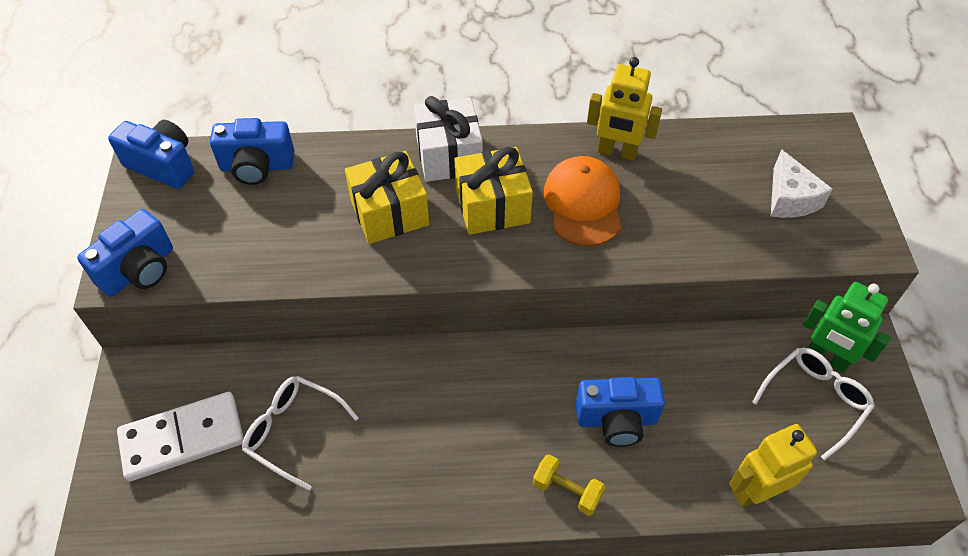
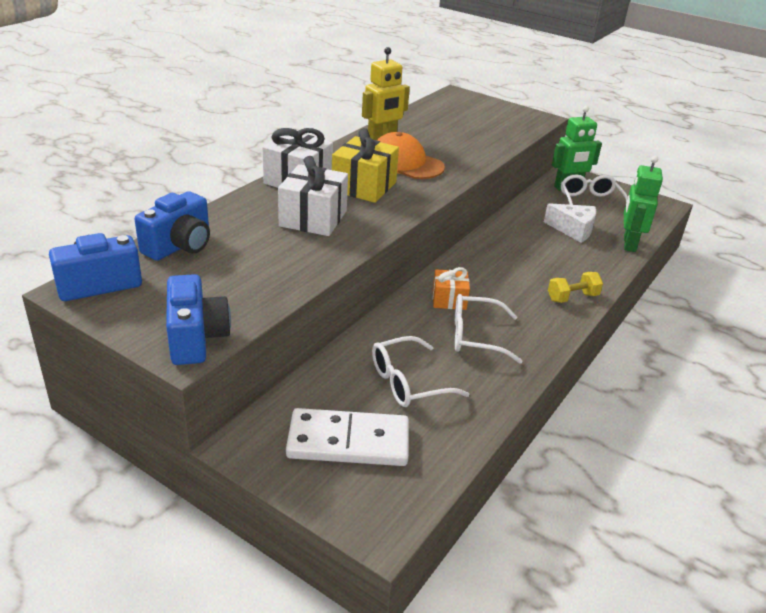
camera: 55 degrees left, 20 degrees down
white domino [117,392,244,481] -> white domino turned 75 degrees clockwise [286,408,409,466]
yellow gift [345,151,429,244] -> white gift [278,156,348,236]
blue camera [576,377,665,447] -> none
yellow robot [729,424,817,508] -> green robot [624,156,663,252]
white cheese [771,149,833,218] -> white cheese moved to [544,203,596,243]
none -> orange gift [433,267,470,310]
none -> white glasses [455,294,523,364]

